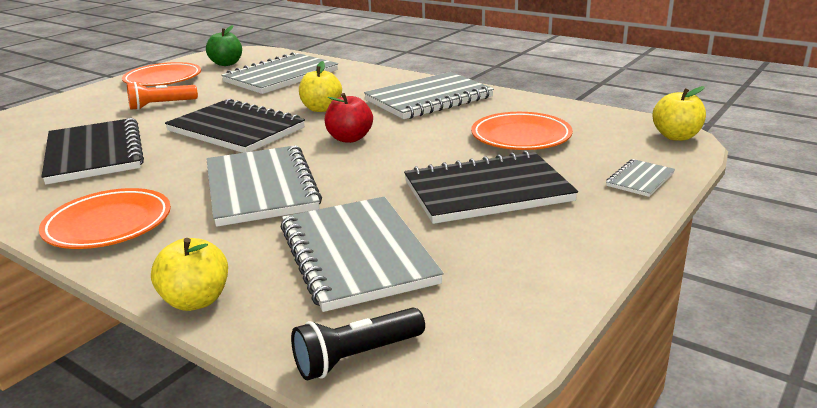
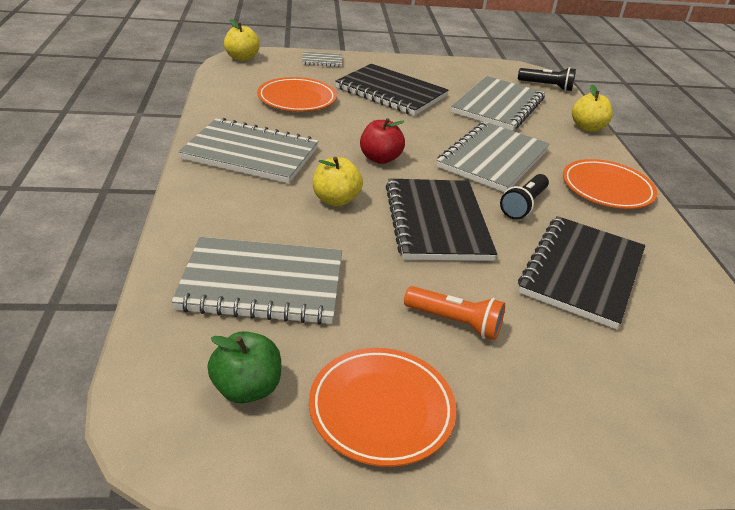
camera: 135 degrees left, 10 degrees up
none -> black flashlight [500,174,549,220]

